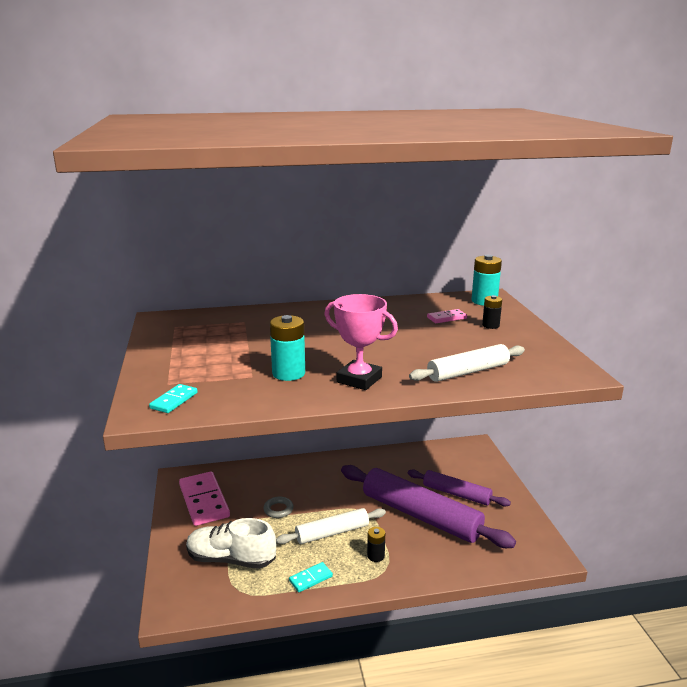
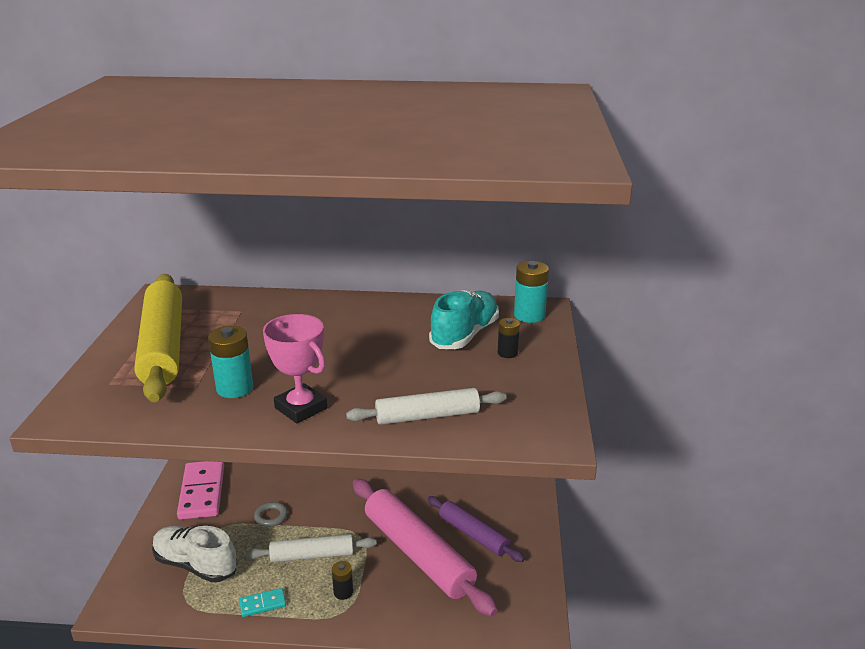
camera: 15 degrees right, 5 degrees up
turquoise domino [149,384,198,413] -> none
purple rolling pin [341,465,516,548] -> pink rolling pin [353,479,497,616]
pink domino [427,309,467,323] -> turquoise shoe [429,290,499,349]
none -> yellow rolling pin [134,274,182,402]

